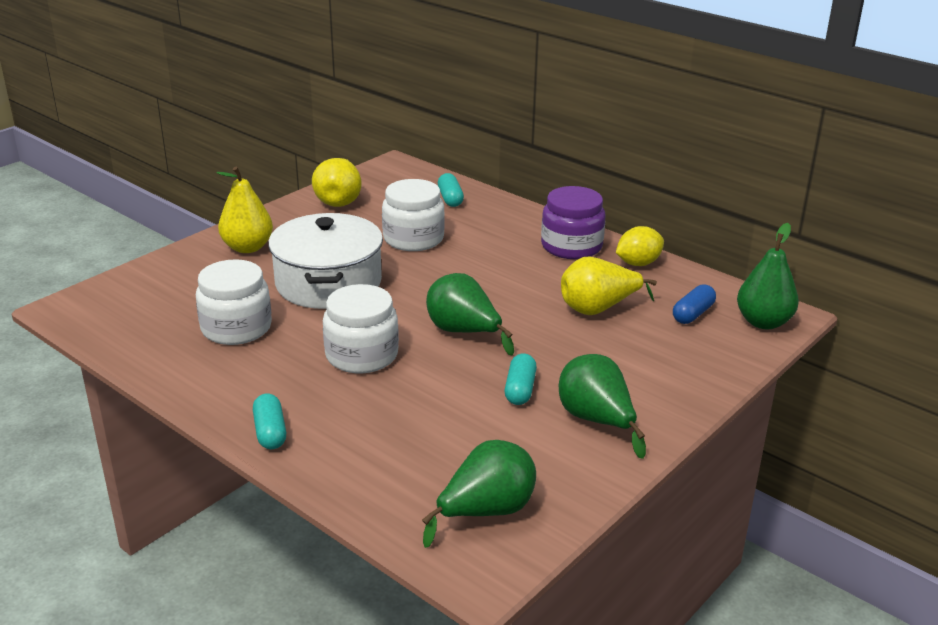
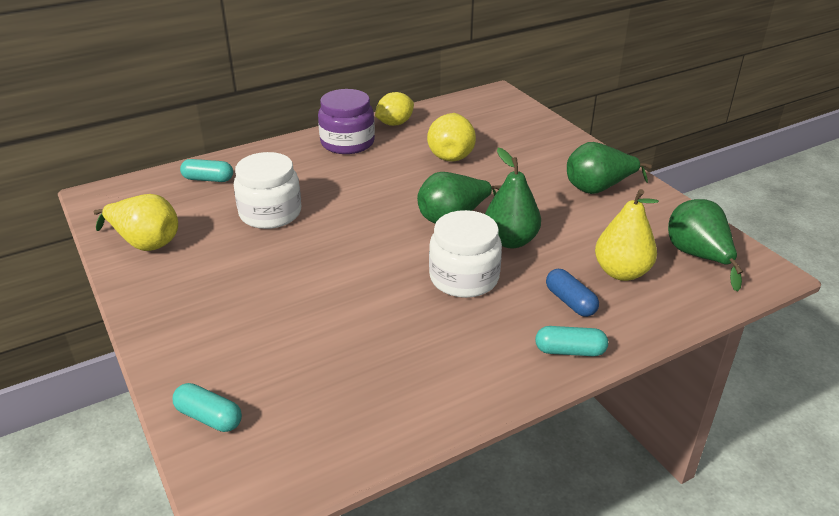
camera: 70 degrees left, 5 degrees up
white jar [196,259,272,345] -> none
yellow pear [217,167,273,253] -> yellow pear moved to [595,189,659,281]
white pot [268,213,383,309] -> none
turquoise capsule [504,353,537,405] -> turquoise capsule moved to [173,383,242,432]
yellow lemon [616,226,664,266] -> yellow lemon turned 60 degrees clockwise [375,92,414,126]
blue capsule [673,284,716,324] -> blue capsule moved to [546,269,599,317]
green pear [737,223,799,329] -> green pear moved to [485,148,541,248]

